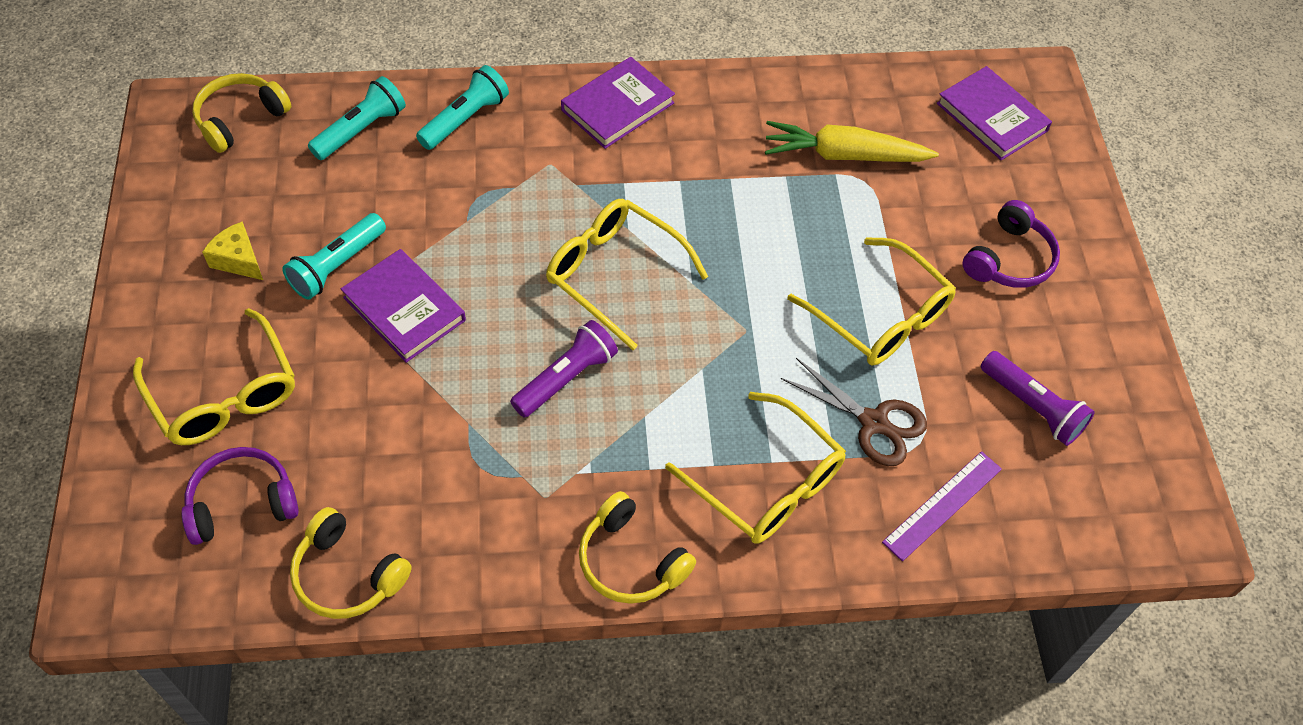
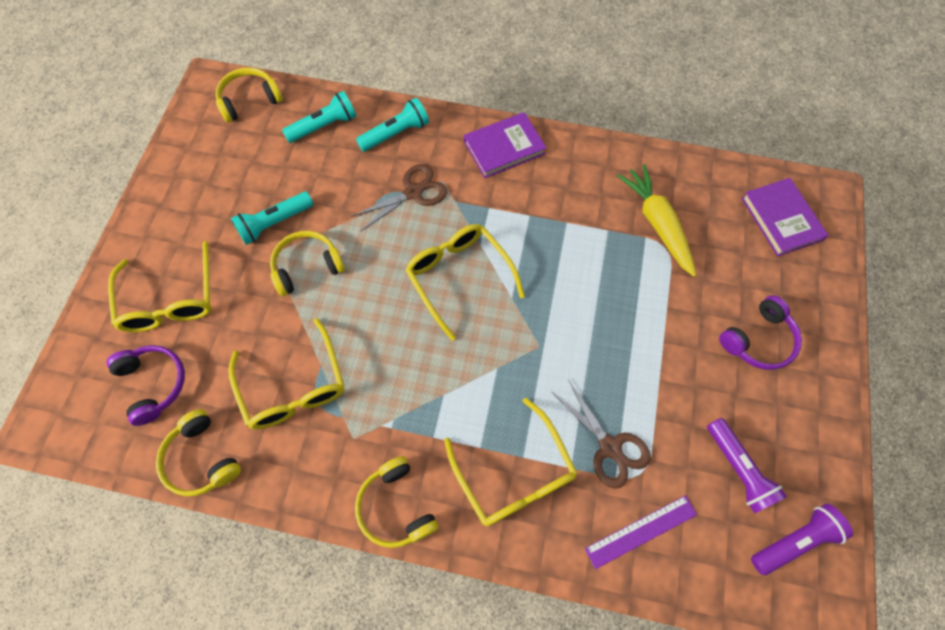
camera: 20 degrees right, 10 degrees up
purple headphones [181,447,299,545] -> purple headphones turned 60 degrees clockwise [106,345,185,426]
yellow cheese [202,222,263,280] -> none
purple book [341,249,466,363] -> yellow headphones [270,231,345,296]
purple flashlight [510,320,618,418] -> purple flashlight moved to [751,504,853,575]
yellow carrot [765,121,939,162] -> yellow carrot turned 45 degrees clockwise [617,164,696,277]
yellow glasses [787,237,956,365] -> yellow glasses moved to [228,318,344,430]
none -> brown scissors [351,164,447,231]

